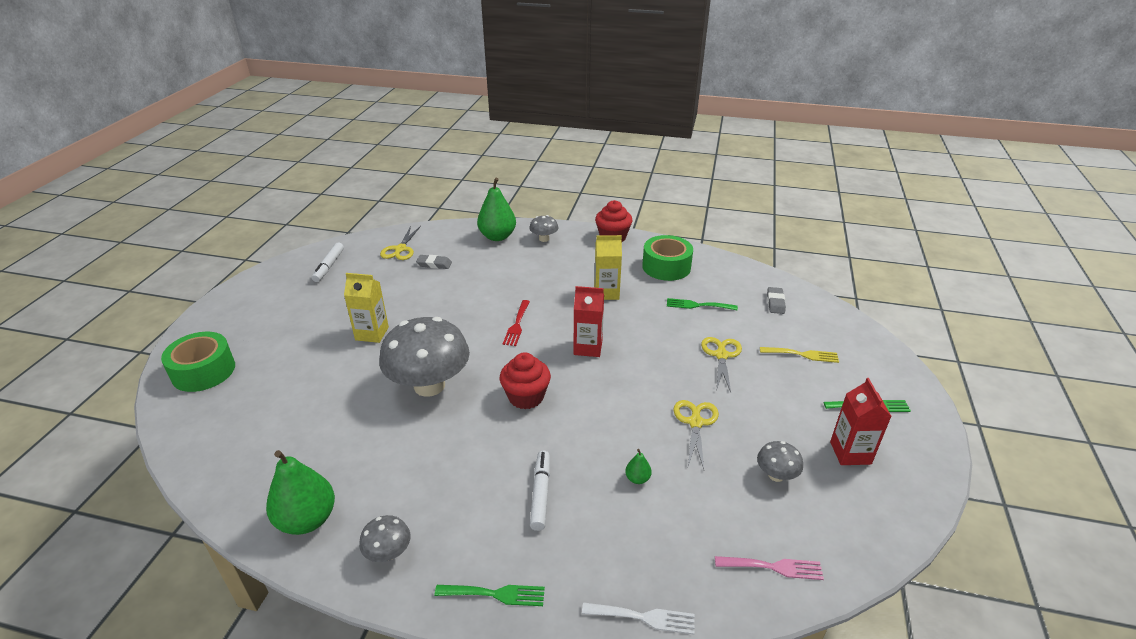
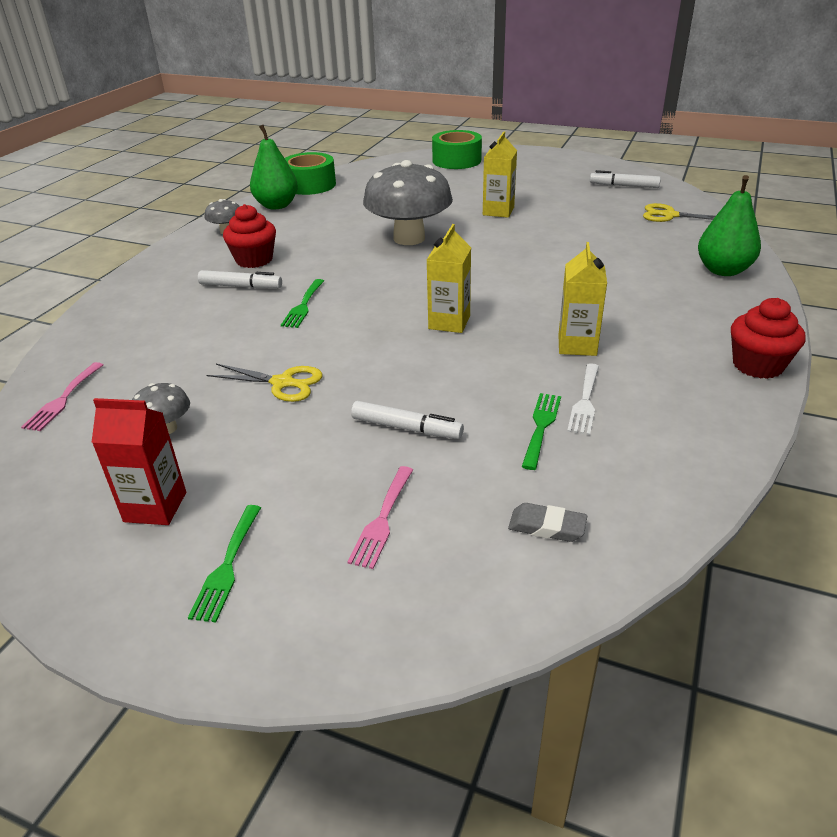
camera: 100 degrees right, 0 degrees up
grey eraser [416,255,452,269] -> none
green fork [435,585,545,606] -> green fork moved to [281,279,324,328]
red cupcake [500,352,551,409] -> red cupcake moved to [223,204,276,268]
red fork [503,300,530,346] -> none
grey mushroom [529,215,558,242] -> none
red carton [573,286,604,357] -> yellow carton [427,224,471,333]
white fork [582,602,694,635] -> white fork moved to [567,363,599,435]
green pear [625,449,652,484] -> none
green tape [642,235,693,281] -> green tape moved to [285,152,336,195]
yellow scissors [701,337,742,392] -> white marker [351,401,464,439]
yellow fork [760,347,839,363] -> pink fork [347,466,413,569]

